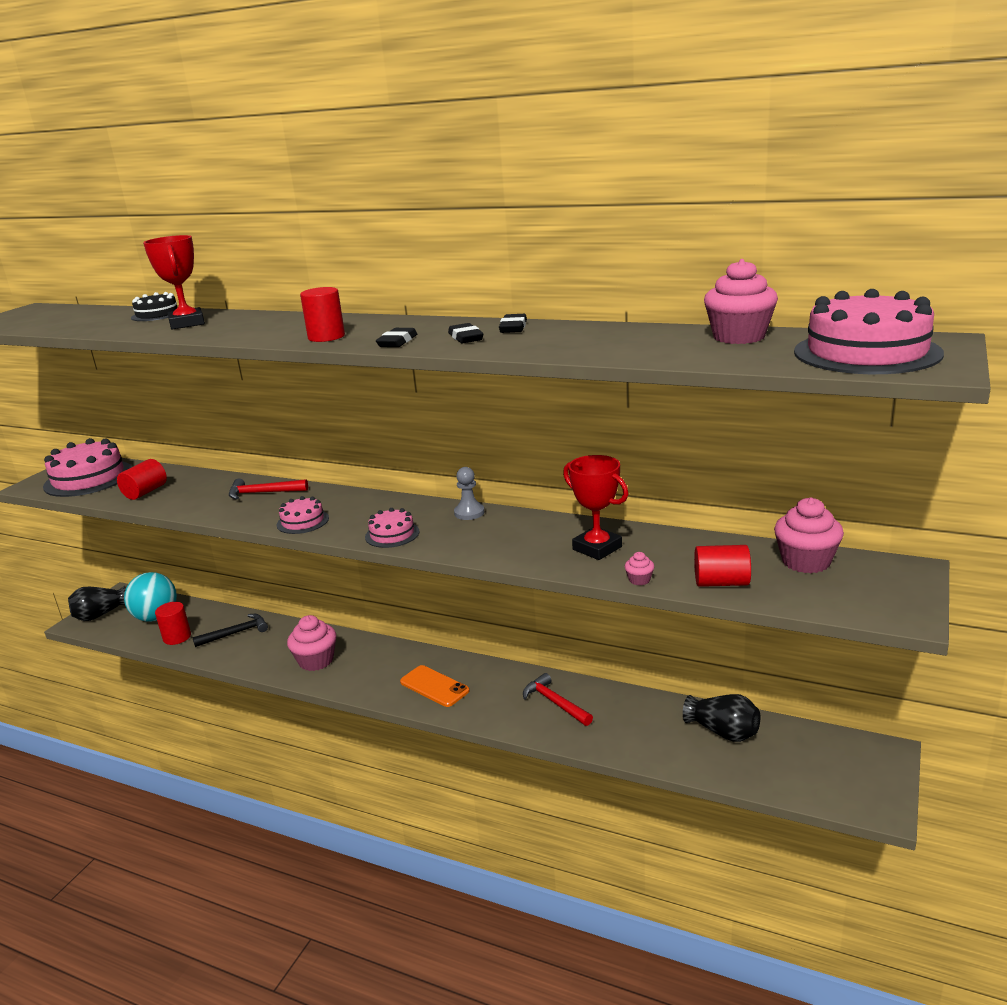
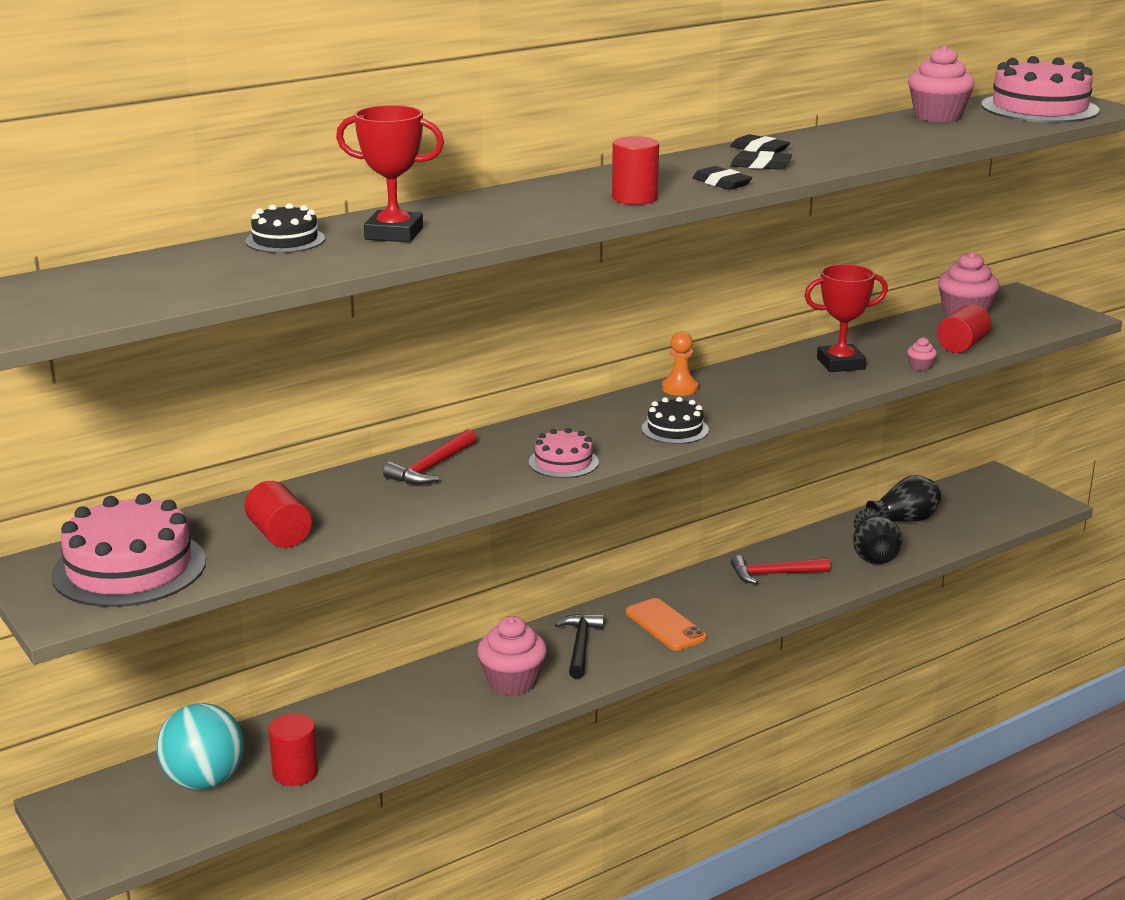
camera: 60 degrees left, 0 degrees up
black vase [68,586,126,621] -> black vase moved to [853,508,903,565]
black hammer [192,614,268,647] -> black hammer moved to [555,614,604,679]
pink cake [365,508,420,548] -> black cake [641,397,709,444]
orange phone [400,665,469,707] -> orange phone turned 75 degrees clockwise [626,598,707,651]
grey pawn [454,467,485,520] -> orange pawn [662,331,699,396]

